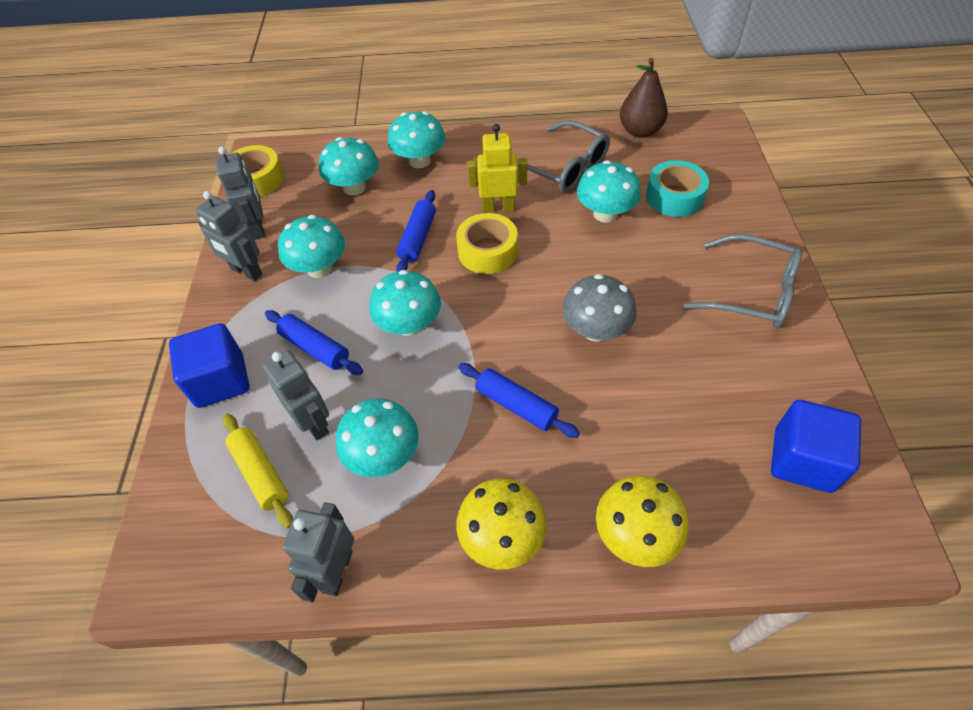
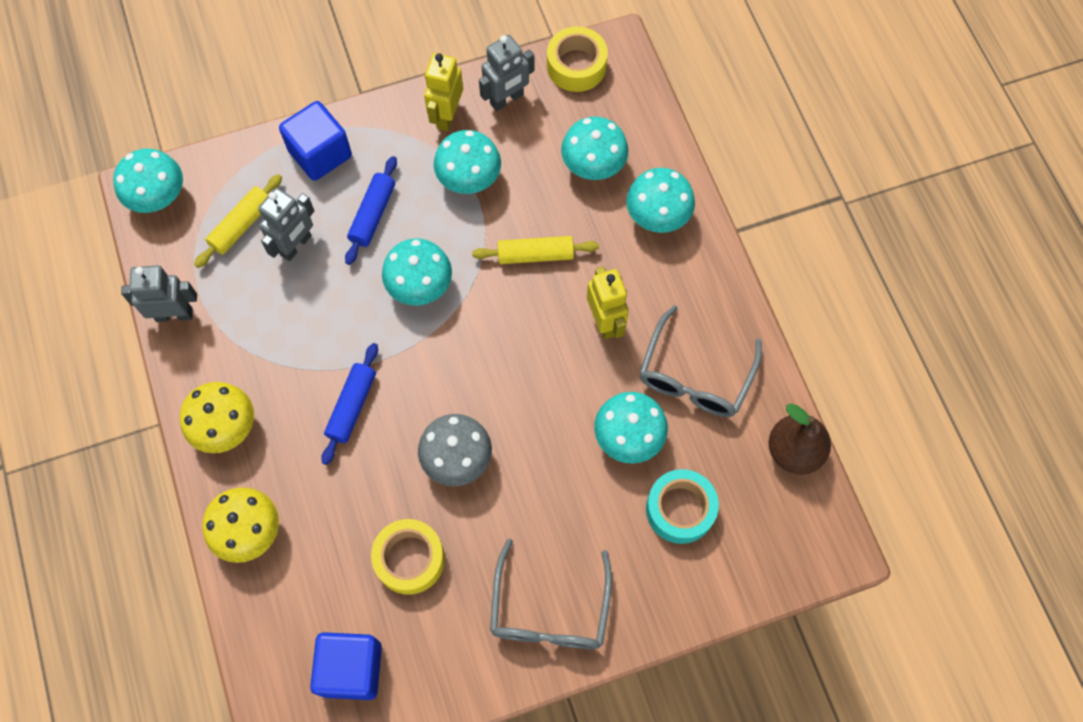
camera: 70 degrees right, 15 degrees up
grey robot [196,191,262,281] -> yellow robot [424,53,463,131]
turquoise mushroom [336,398,419,477] -> turquoise mushroom moved to [113,148,183,213]
blue rolling pin [396,190,436,272] -> yellow rolling pin [472,236,599,264]
yellow tape [456,213,518,274] -> yellow tape moved to [371,519,445,595]

